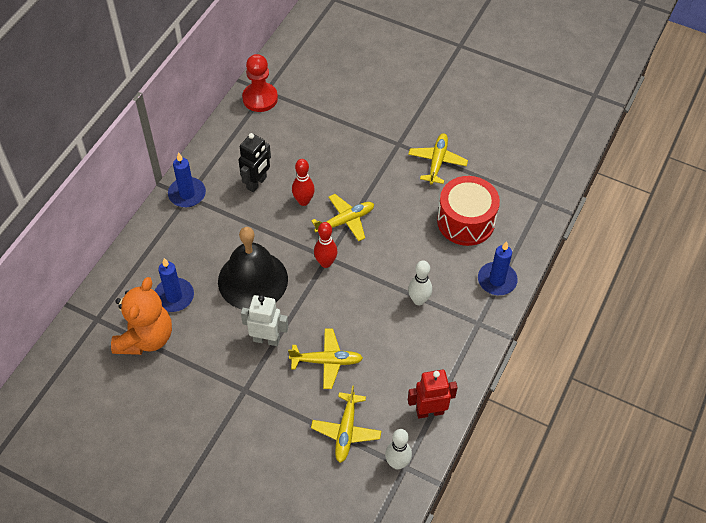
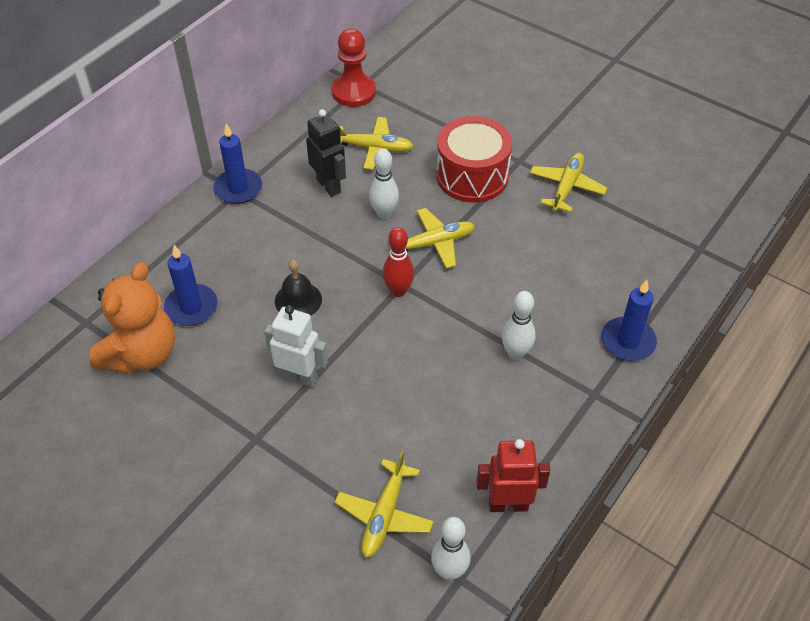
camera: 10 degrees right, 5 degrees down
black bell [218,227,288,309] -> black bell [275,260,322,316], size x0.50
black robot [239,133,271,192] -> black robot turned 75 degrees counterclockwise [306,109,346,197]
yellow plane [288,328,363,389] -> yellow plane moved to [337,117,414,170]
red bowling pin [292,159,315,206] -> white bowling pin [369,149,399,219]
red drum [437,176,500,246] -> red drum moved to [436,116,513,203]

